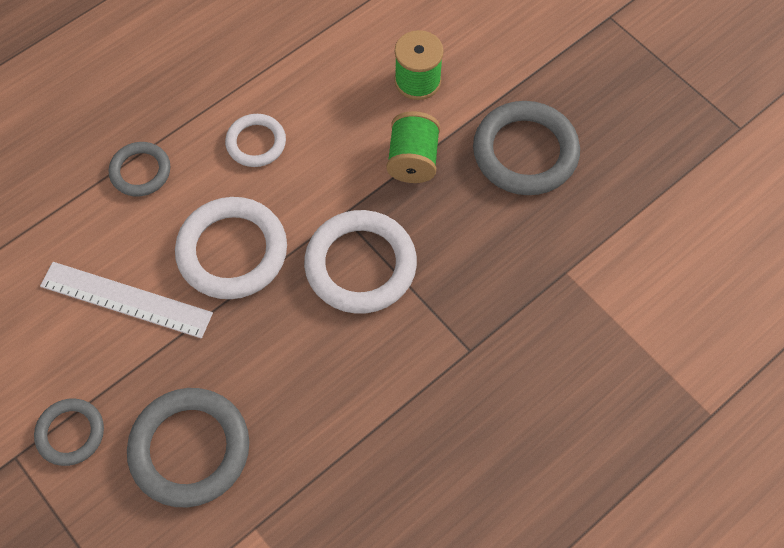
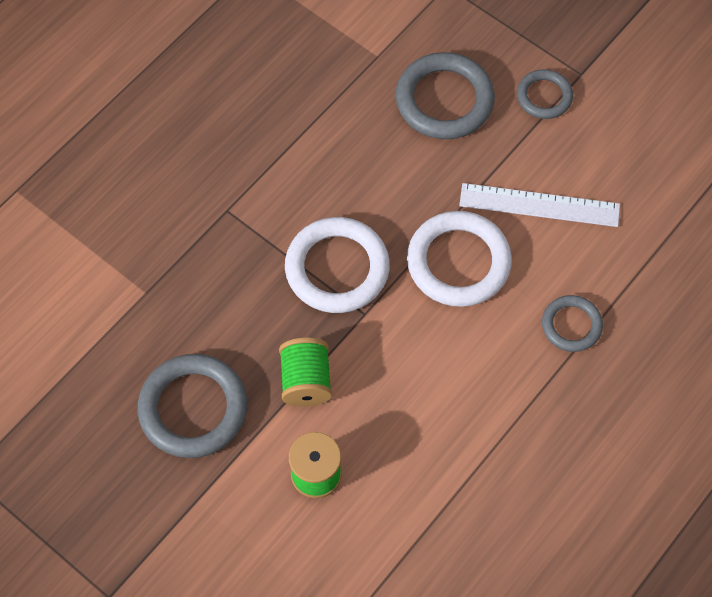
camera: 170 degrees right, 0 degrees up
white ring [225,114,286,167] -> none

